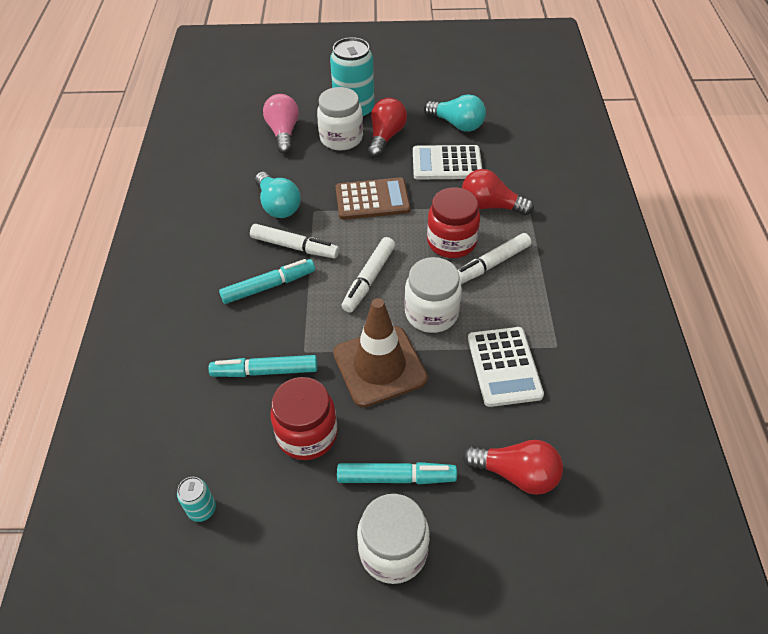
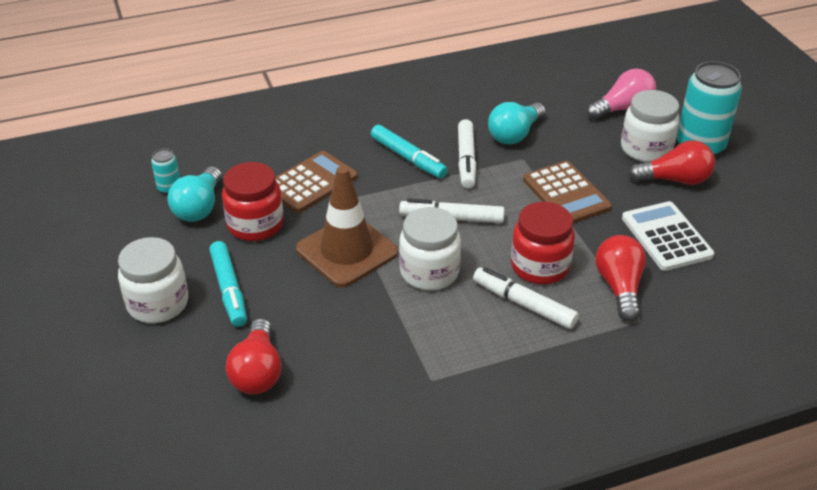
camera: 70 degrees right, 10 degrees down
turquoise marker [209,355,317,377] -> brown calculator [276,151,358,213]
turquoise light bulb [424,94,486,132] -> turquoise light bulb moved to [168,166,222,222]
white calculator [468,327,544,407] -> none

